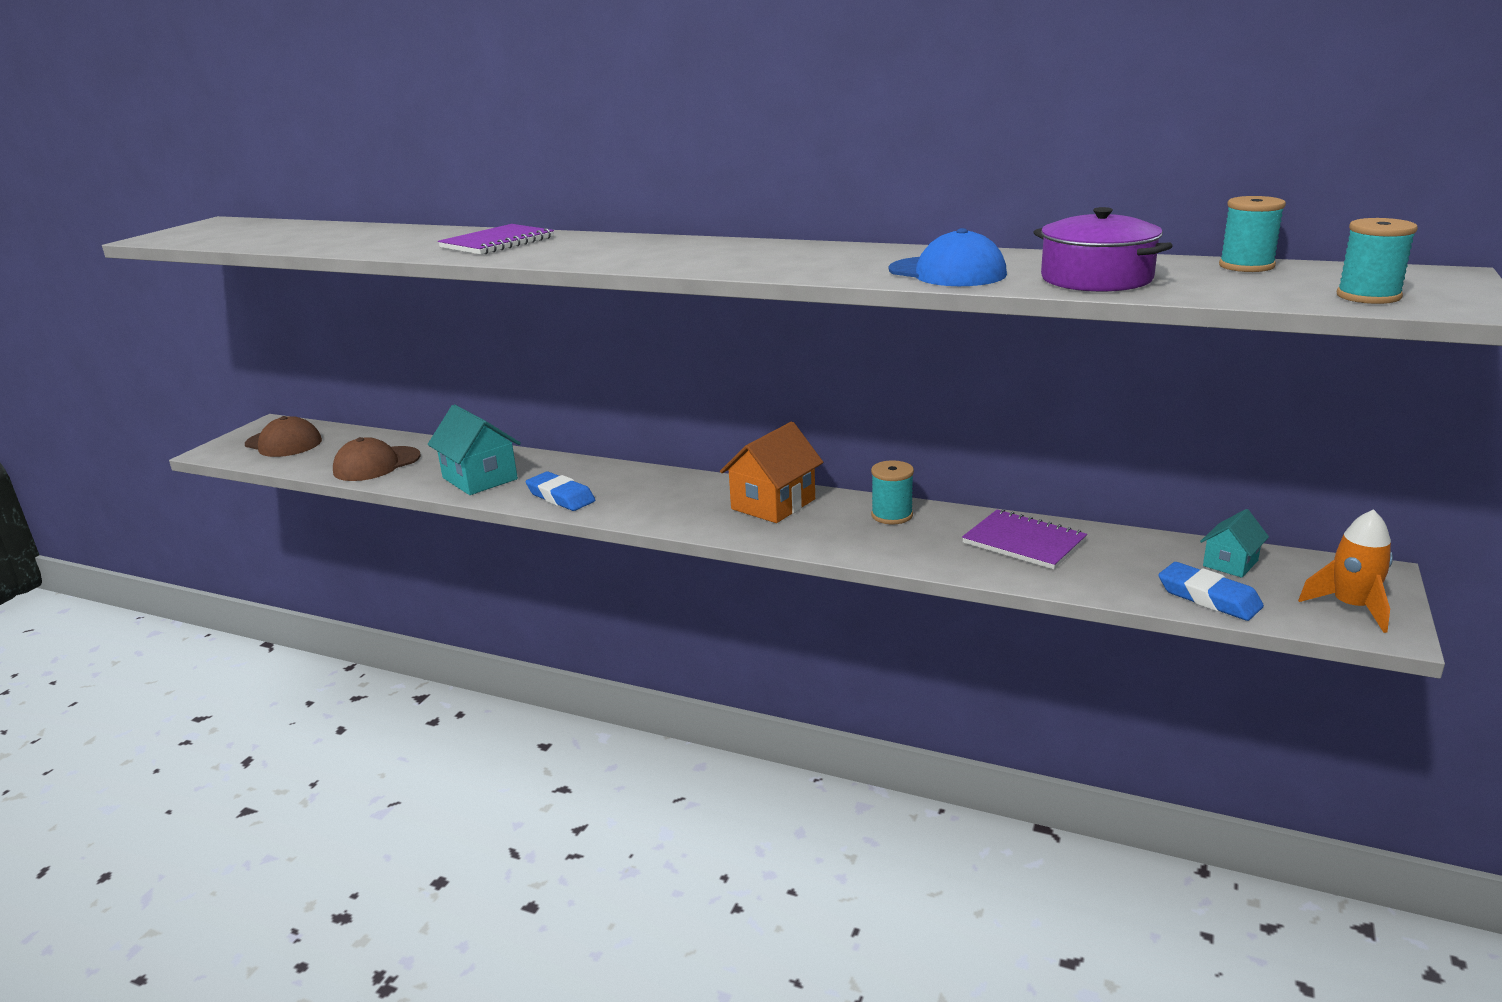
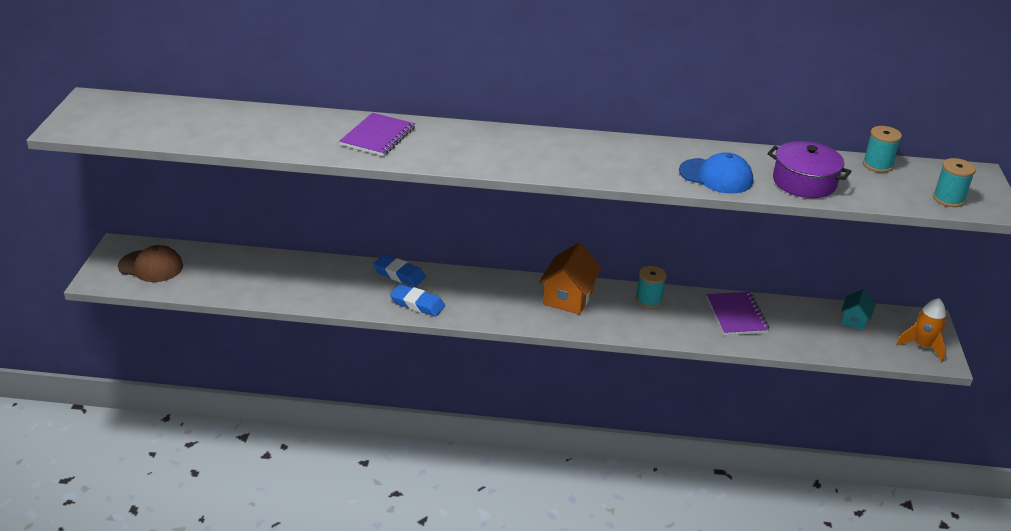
camera: 20 degrees left, 10 degrees up
brown cap [333,437,421,481] -> none
turquoise house [428,404,521,495] -> none
purple notebook [962,509,1087,569] -> purple notebook turned 60 degrees clockwise [707,292,769,335]
blue eraser [1158,562,1264,621] -> blue eraser moved to [373,255,426,287]

